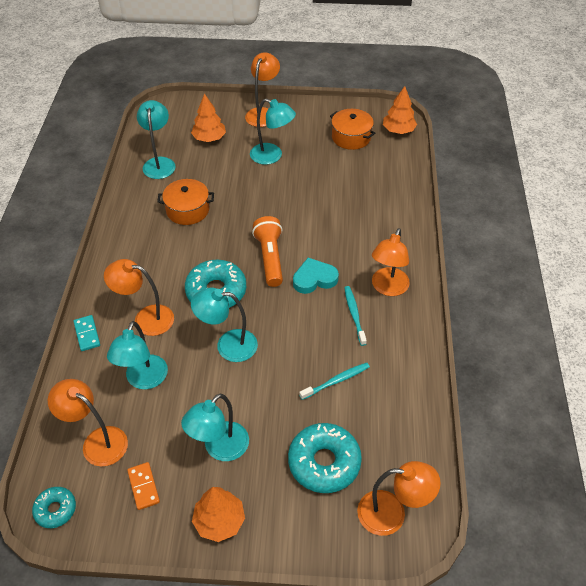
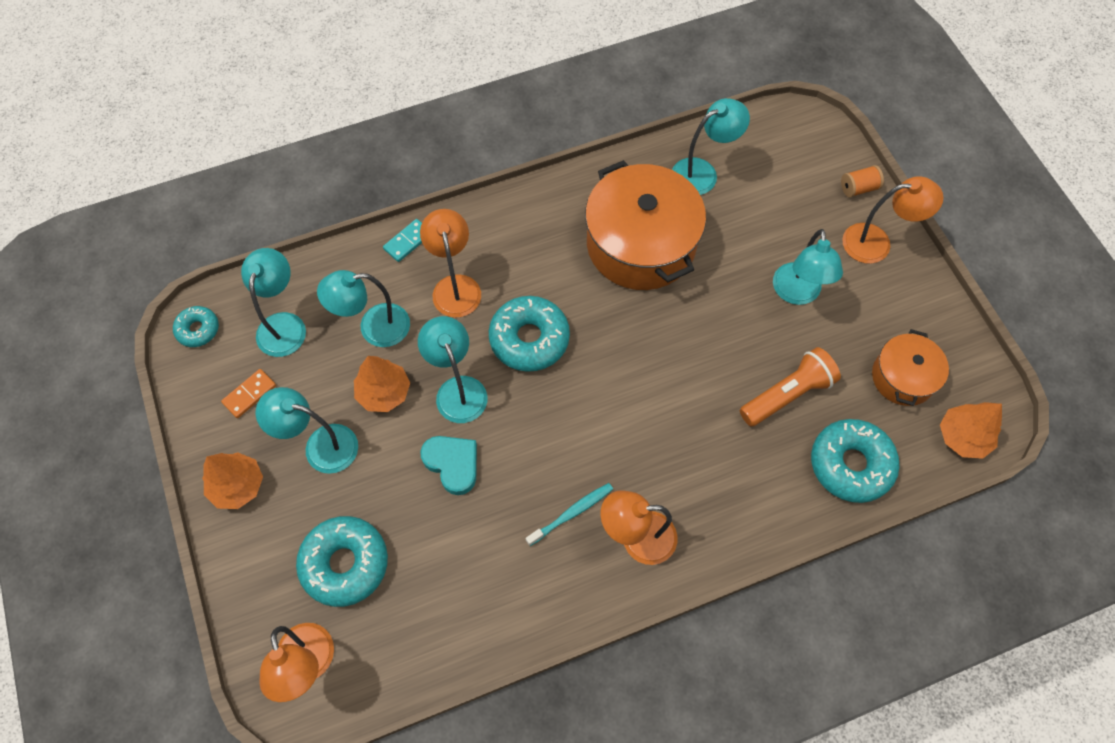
camera: 65 degrees right, 15 degrees up
orange lamp [48,379,128,467] -> turquoise lamp [241,248,306,357]
orange pot [157,179,214,225] -> orange pot [585,160,706,290], size x1.84
orange tree [191,93,226,142] -> orange tree moved to [354,356,410,412]
orange flashlight [252,216,283,287] -> orange flashlight moved to [740,347,841,426]
turquoise heart [293,258,339,294] -> turquoise heart moved to [420,436,477,495]
turquoise toothbrush [299,362,370,400] -> none
none -> turquoise donut [811,419,900,503]
none -> orange spool [841,165,884,198]

